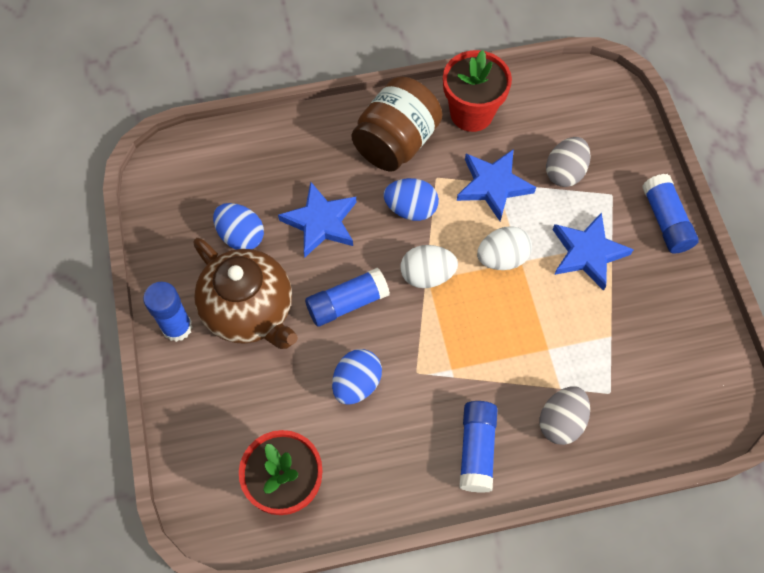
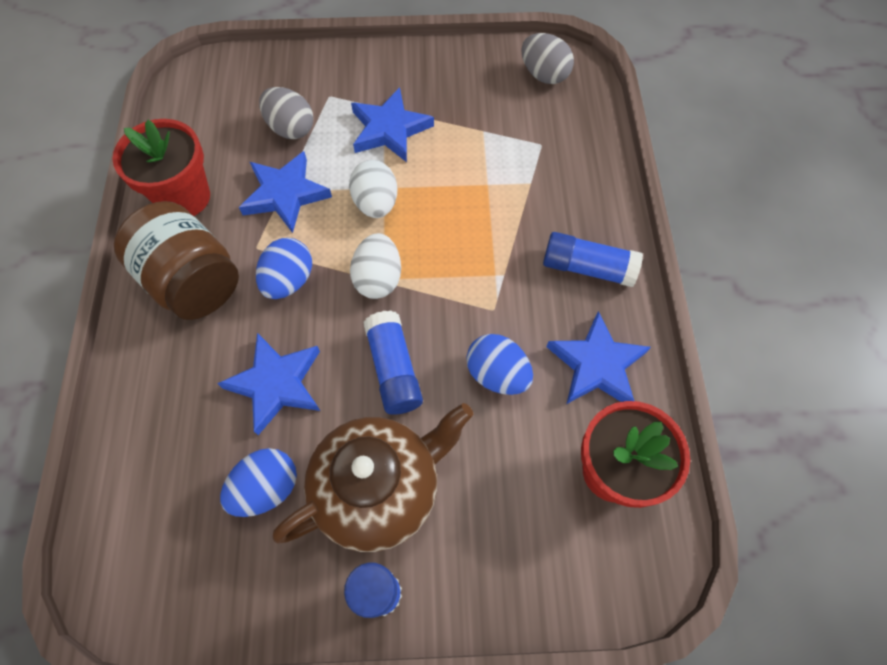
camera: 80 degrees left, 0 degrees up
grey egg [540,386,590,445] -> grey egg moved to [521,33,574,84]
blue glue stick [642,174,699,254] -> none
none -> blue star [546,311,651,404]

